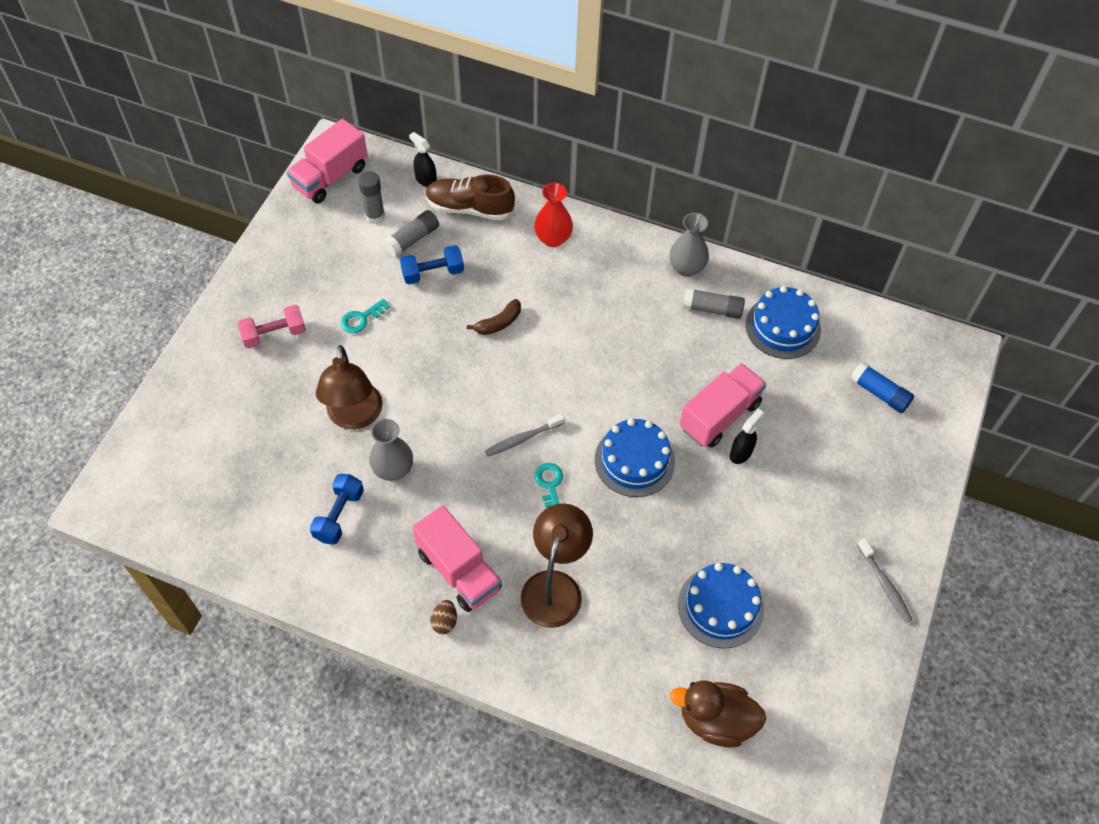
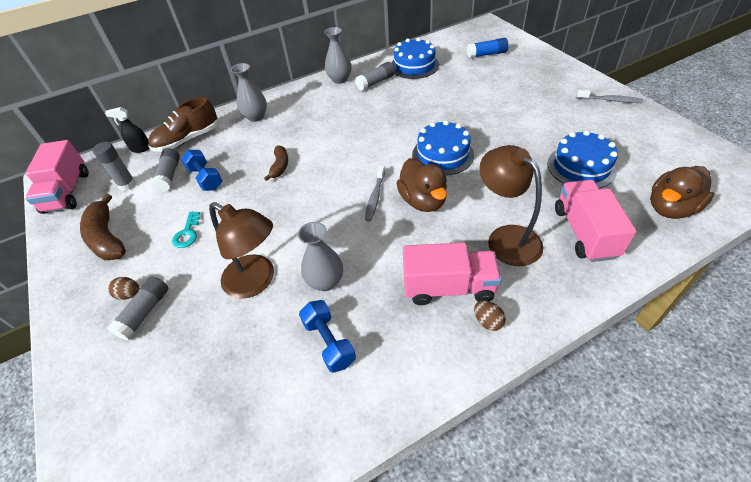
camera: 45 degrees left, 10 degrees down
pink dumbbell [238,305,306,348] -> brown egg [108,277,139,300]
blue dumbbell [400,245,464,284] -> blue dumbbell turned 60 degrees counterclockwise [181,150,222,191]
red vase [534,183,573,247] -> grey vase [231,63,267,122]
turquoise key [534,463,563,508] -> brown duck [396,158,447,212]
pink truck [679,363,767,447] -> pink truck moved to [555,180,637,262]
black spray bottle [730,409,764,464] -> none
none -> brown banana [80,194,126,260]
none -> grey glue stick [107,276,168,340]

